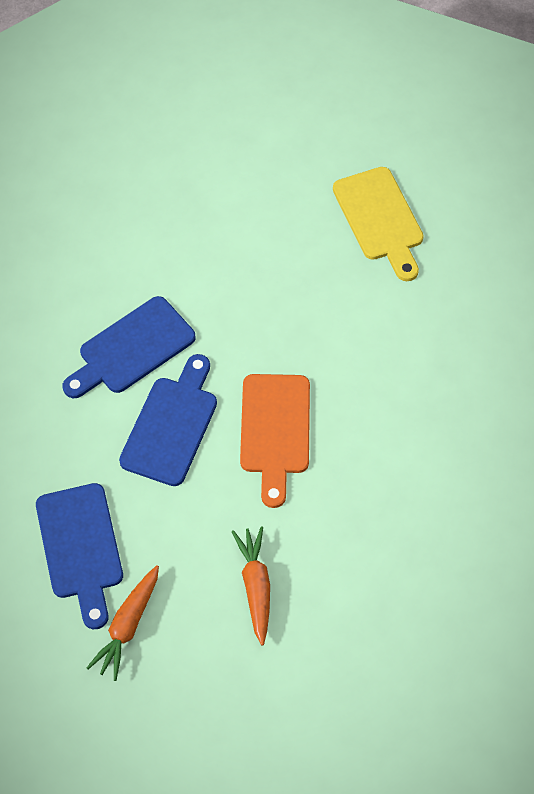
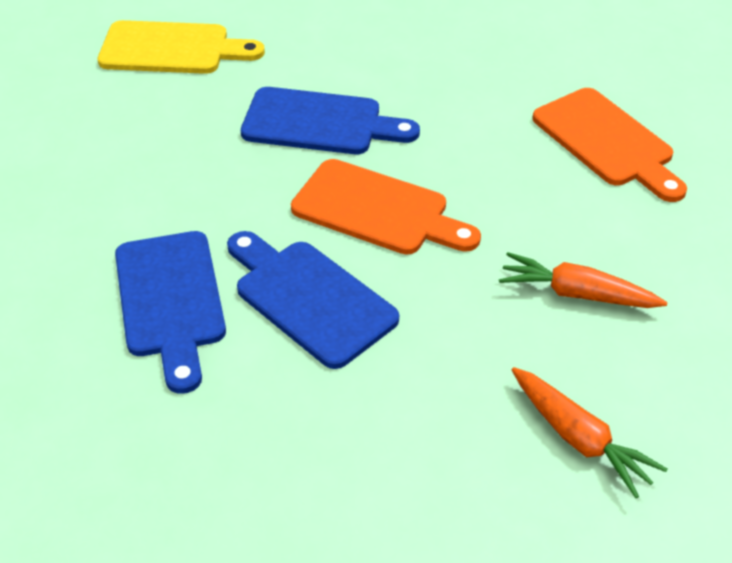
camera: 65 degrees left, 15 degrees down
blue cutting board [36,483,123,629] -> blue cutting board moved to [241,87,420,154]
none -> orange cutting board [532,88,687,202]

